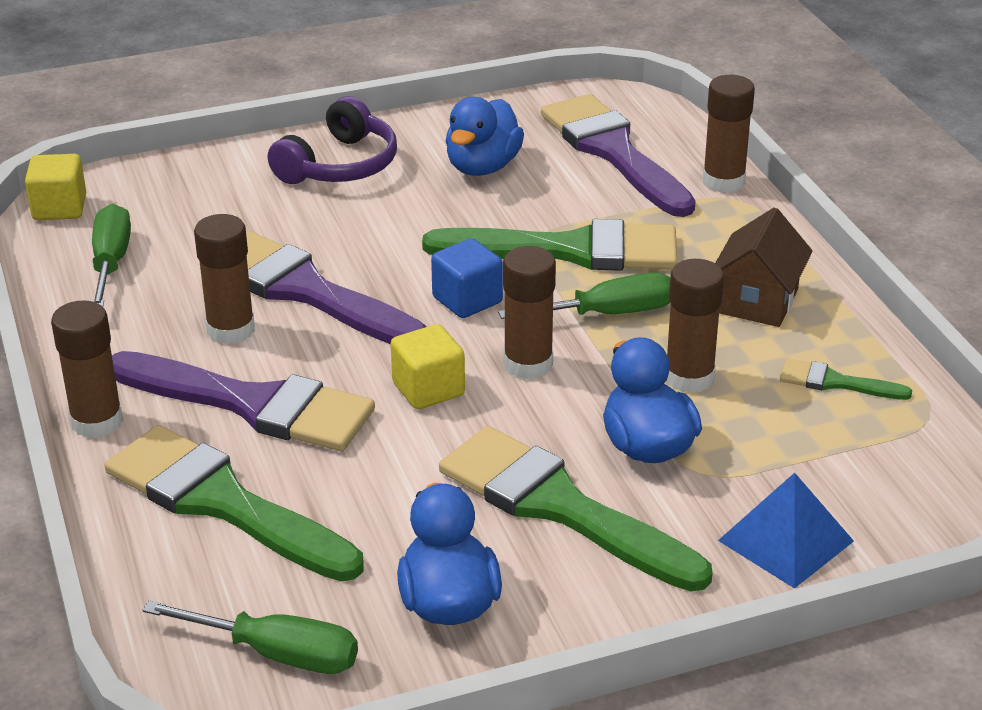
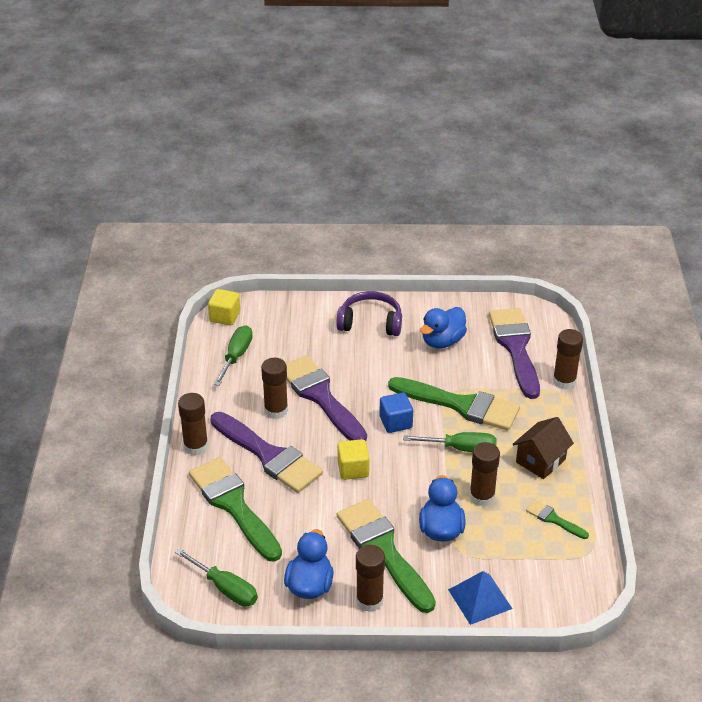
camera: 20 degrees right, 5 degrees up
purple headphones [268,96,397,184] -> purple headphones turned 135 degrees counterclockwise [336,291,402,336]
brown glue stick [503,246,556,379] -> brown glue stick moved to [356,545,385,612]

